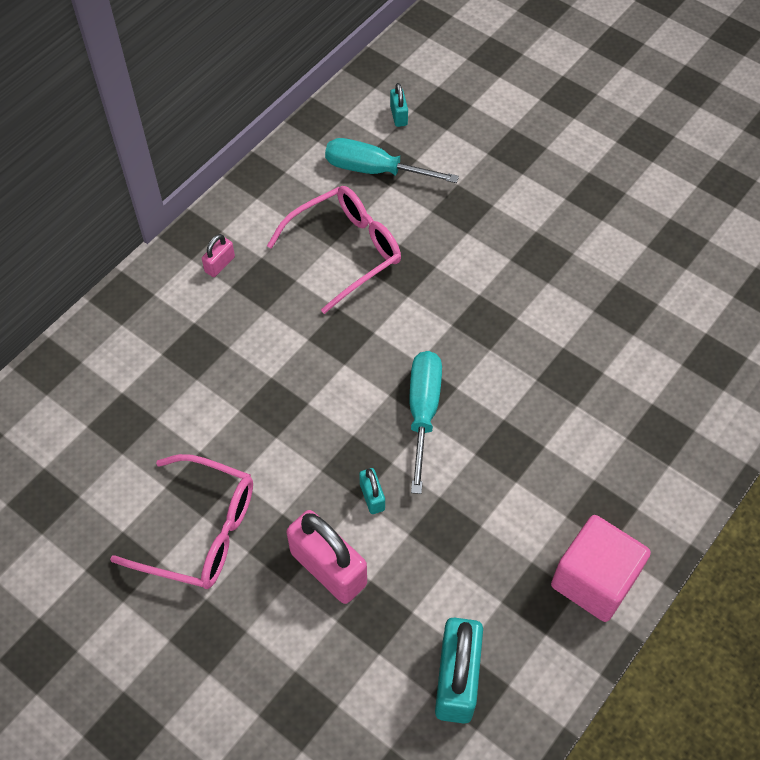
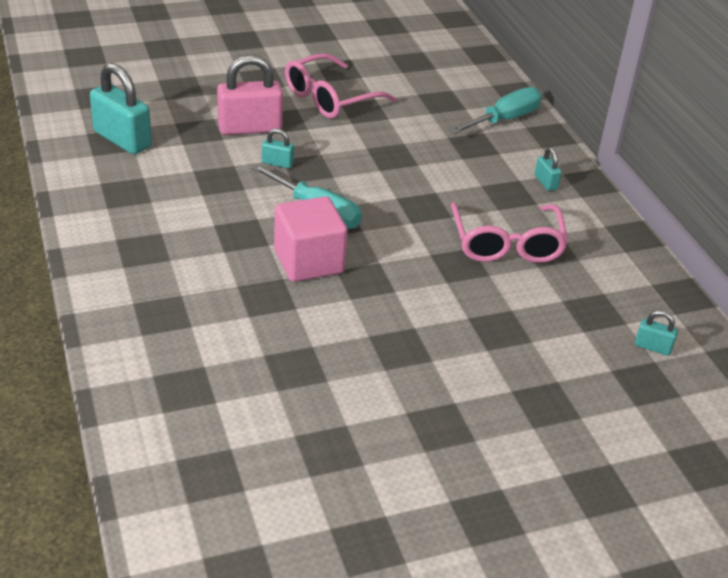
camera: 120 degrees right, 20 degrees down
pink padlock [202,234,235,277] -> turquoise padlock [535,147,562,191]
turquoise screwdriver [325,138,459,183] -> turquoise screwdriver moved to [449,87,542,134]
pink cube [551,515,651,622] -> pink cube moved to [274,196,348,282]

